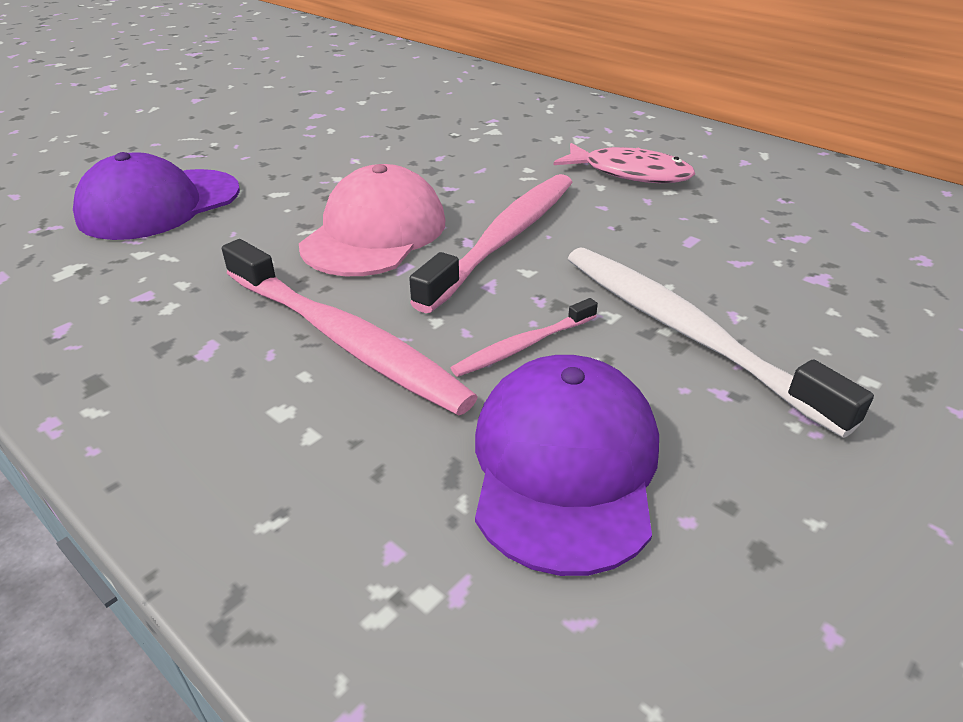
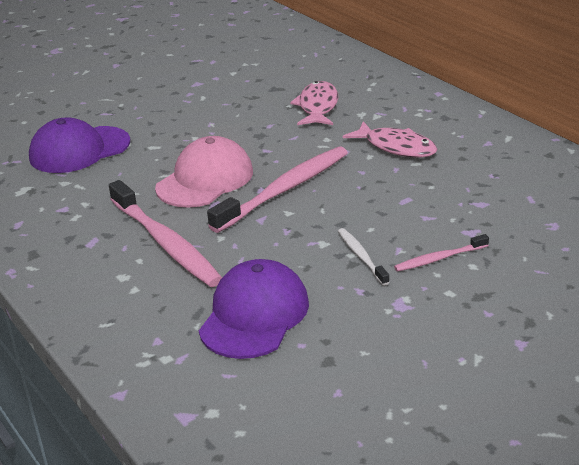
camera: 15 degrees right, 5 degrees down
pink toothbrush [451,298,598,377] -> pink toothbrush moved to [394,234,489,272]
white toothbrush [568,247,874,438] -> white toothbrush [338,228,390,286], size x0.49
none -> pink fish [290,81,338,125]

